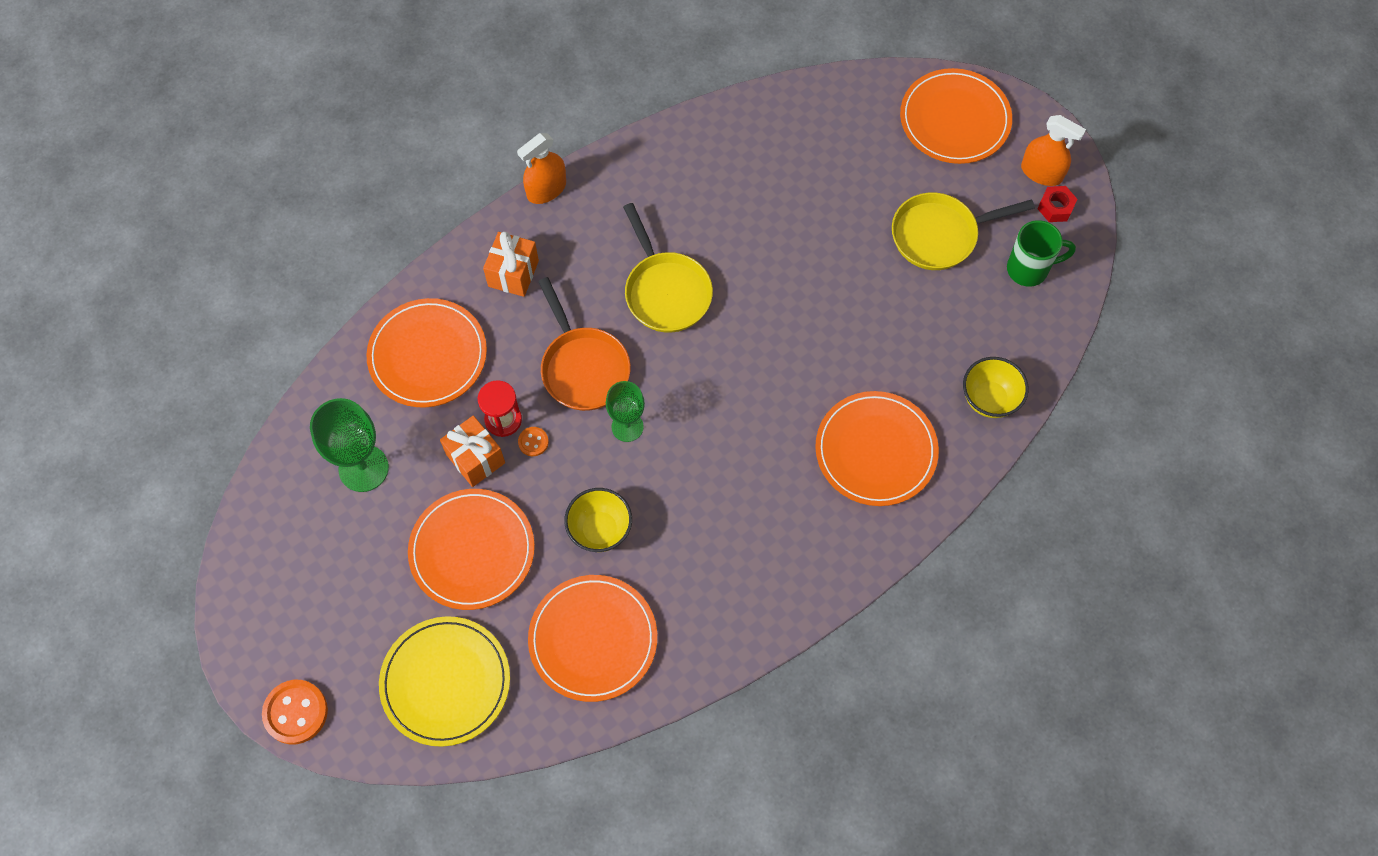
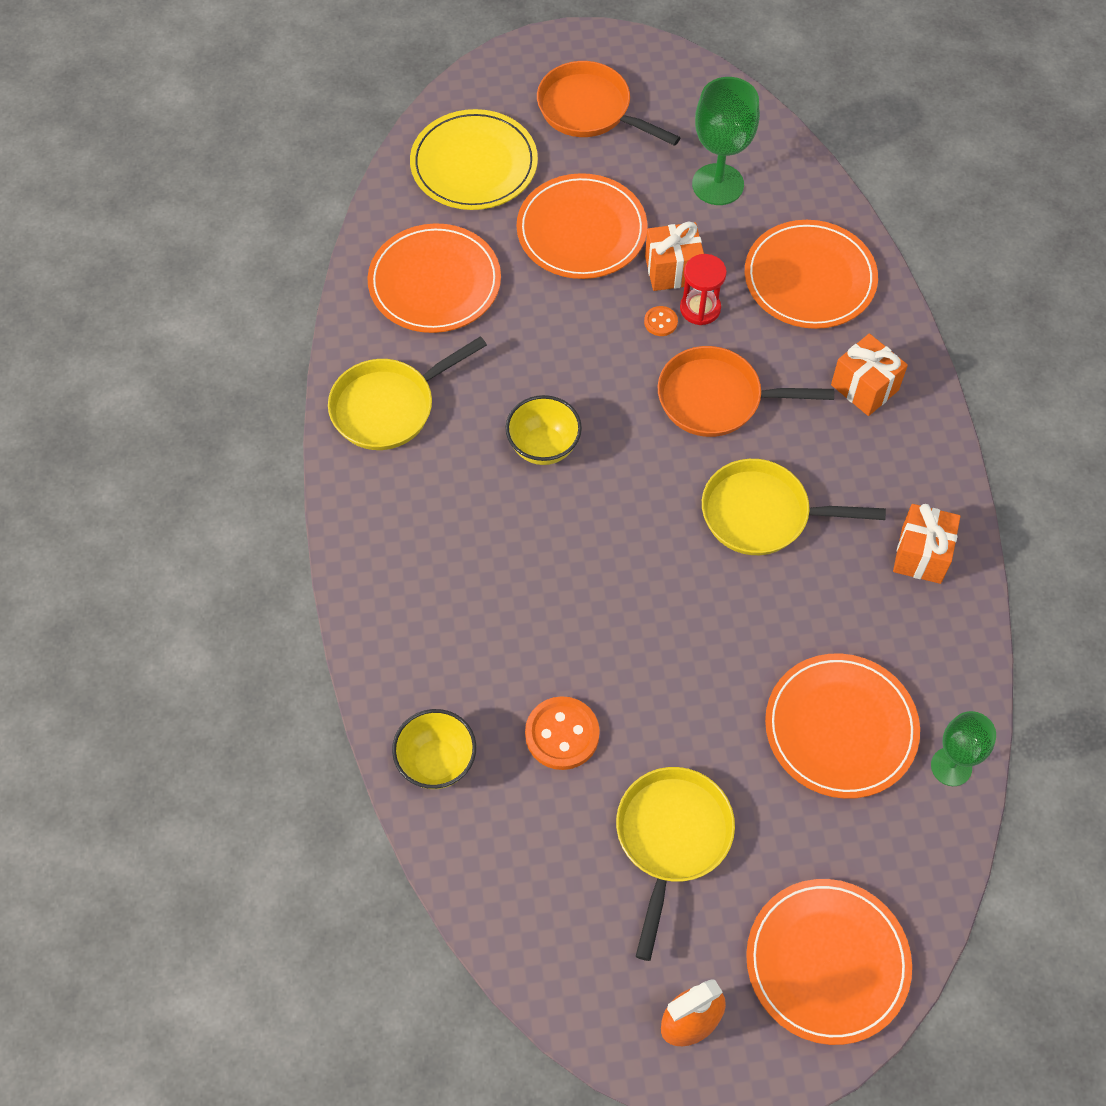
camera: 120 degrees right, 5 degrees down
orange button [262,680,328,744] -> orange button moved to [525,696,600,770]
orange spray bottle [517,133,566,204] -> none
yellow bowl [564,488,632,552] -> yellow bowl moved to [506,395,582,465]
green goblet [606,381,645,442] -> green goblet moved to [931,711,996,786]
orange plate [815,391,939,506] -> orange plate moved to [765,653,920,799]
green mug [1007,220,1076,287] -> none
red nut [1038,186,1077,222] -> none
none -> yellow pan [328,336,487,450]
none -> orange pan [537,61,681,146]
none -> orange gift [893,504,960,584]

